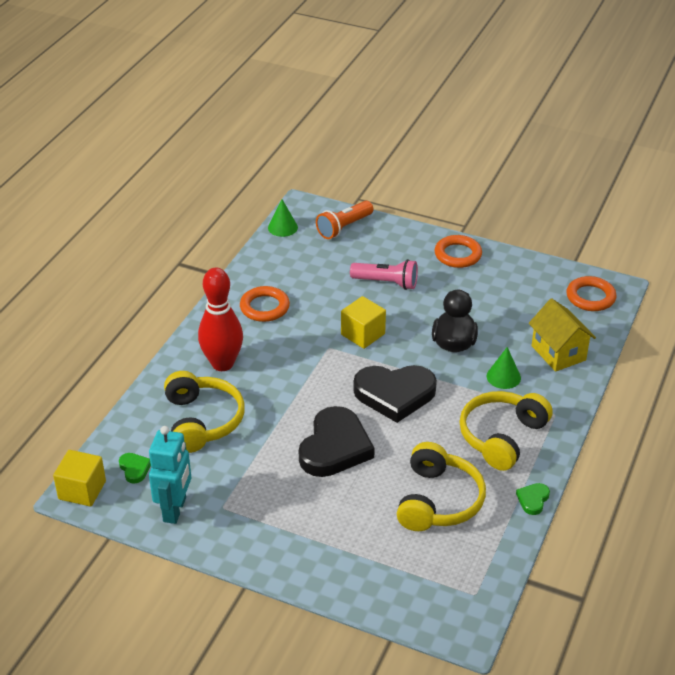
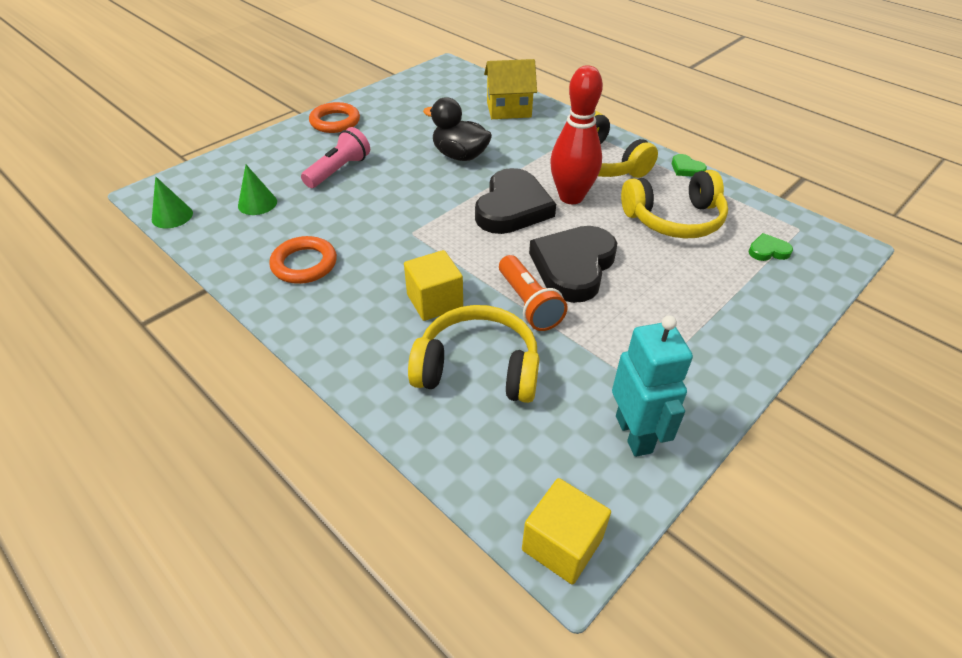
camera: 70 degrees left, 5 degrees up
green heart [119,453,151,484] -> green heart moved to [748,233,793,261]
turquoise robot [149,426,191,524] -> turquoise robot turned 45 degrees clockwise [612,315,693,457]
red bowling pin [198,268,243,371] -> red bowling pin moved to [550,65,603,204]
black heart [299,406,375,477] -> black heart turned 105 degrees counterclockwise [529,226,617,303]
orange flashlight [316,201,373,239] -> orange flashlight moved to [499,255,568,331]
yellow cube [341,296,386,349] -> yellow cube moved to [404,250,463,321]
yellow headphones [397,442,486,531] -> yellow headphones turned 135 degrees clockwise [621,170,728,238]
green cone [487,347,521,389] -> green cone moved to [238,165,277,215]
orange ring [566,276,617,311] -> none

